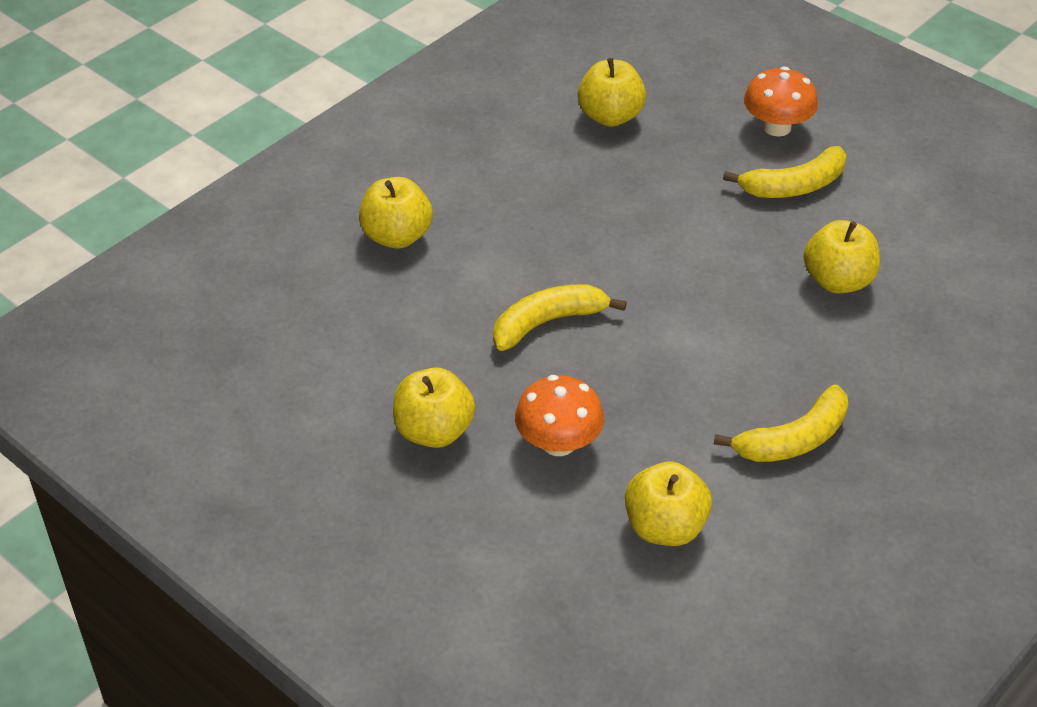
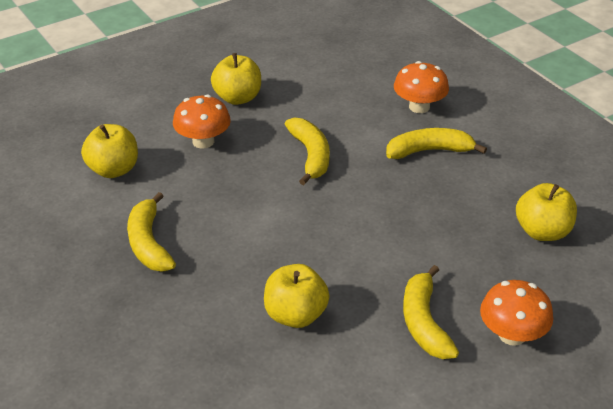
camera: 105 degrees right, 5 degrees down
yellow apple [359,177,433,249] -> orange mushroom [394,61,449,113]
none -> yellow banana [386,128,487,159]

